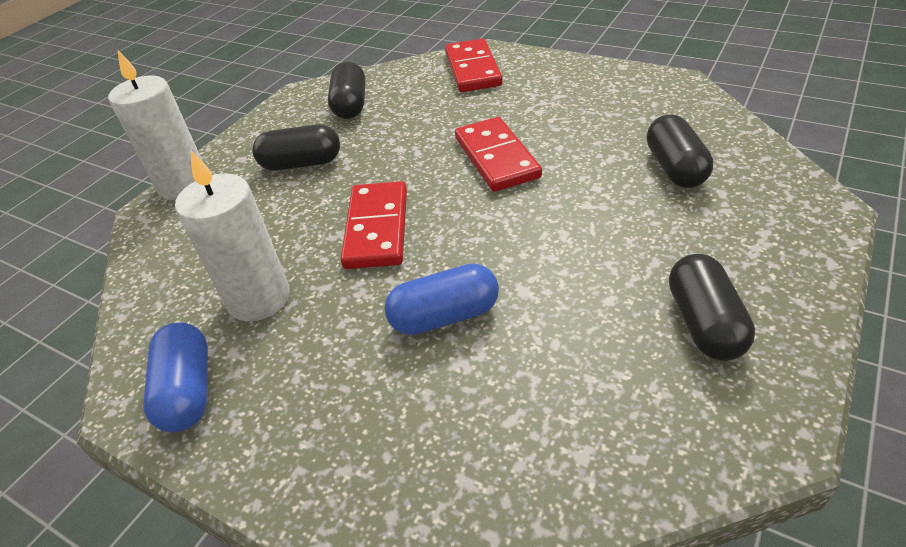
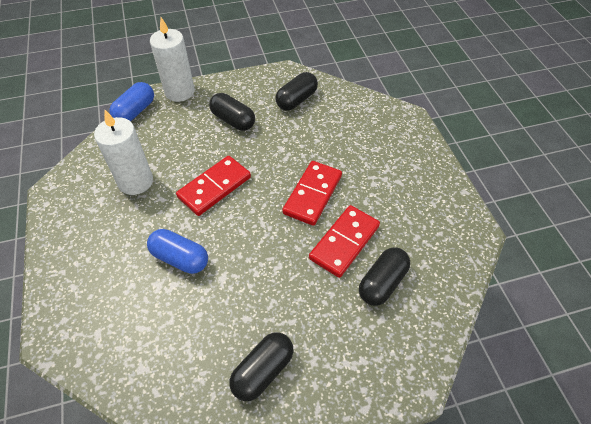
camera: 40 degrees right, 10 degrees up
blue capsule [143,322,208,433] -> blue capsule moved to [109,82,154,122]
red domino [445,39,503,92] -> red domino moved to [309,205,380,278]

